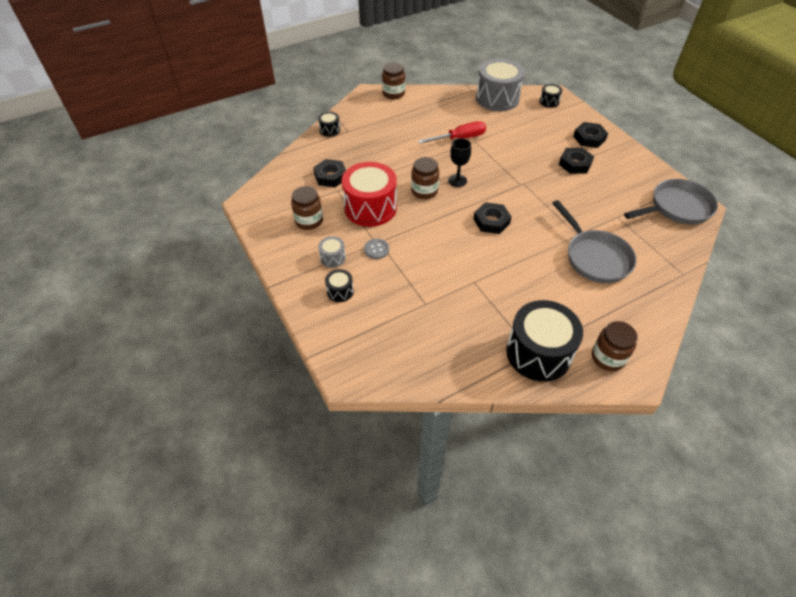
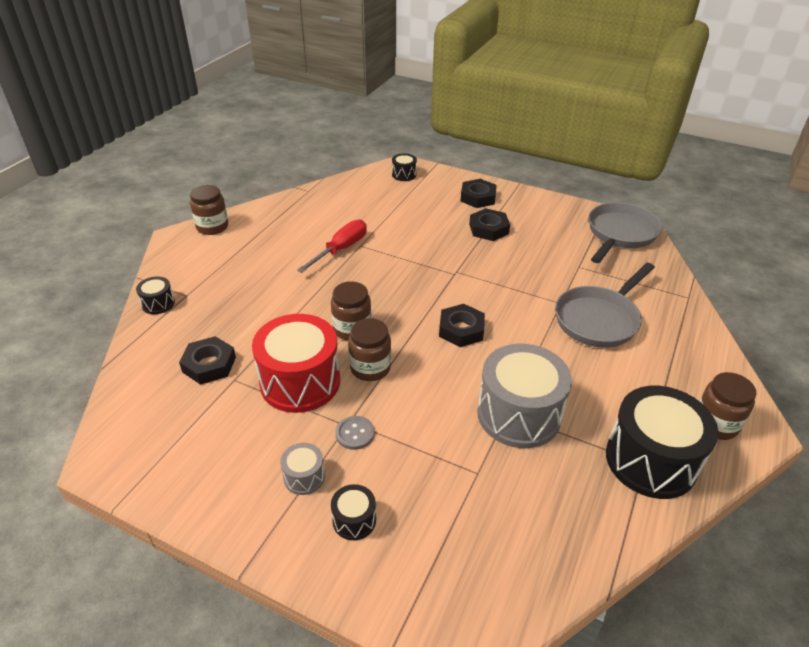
camera: 35 degrees left, 10 degrees down
brown jar [291,186,323,230] -> brown jar moved to [348,318,391,381]
black goblet [448,138,471,187] -> none
grey drum [476,59,525,111] -> grey drum moved to [477,344,572,448]
grey pan [552,200,636,283] -> grey pan turned 105 degrees clockwise [555,263,655,348]

